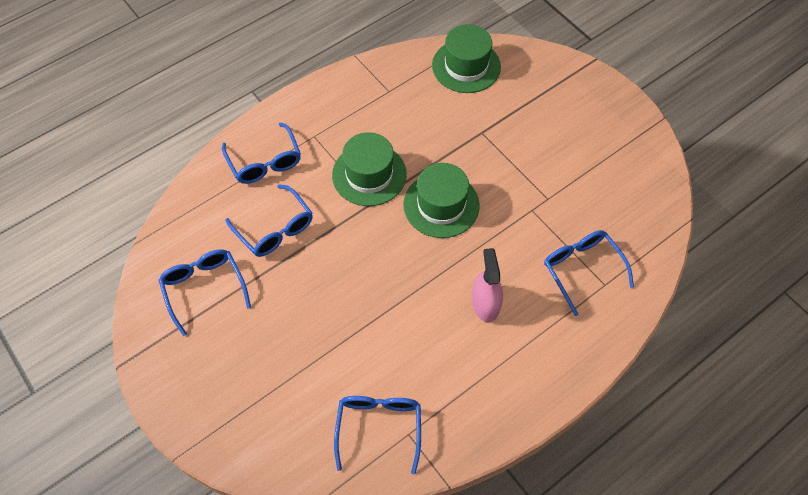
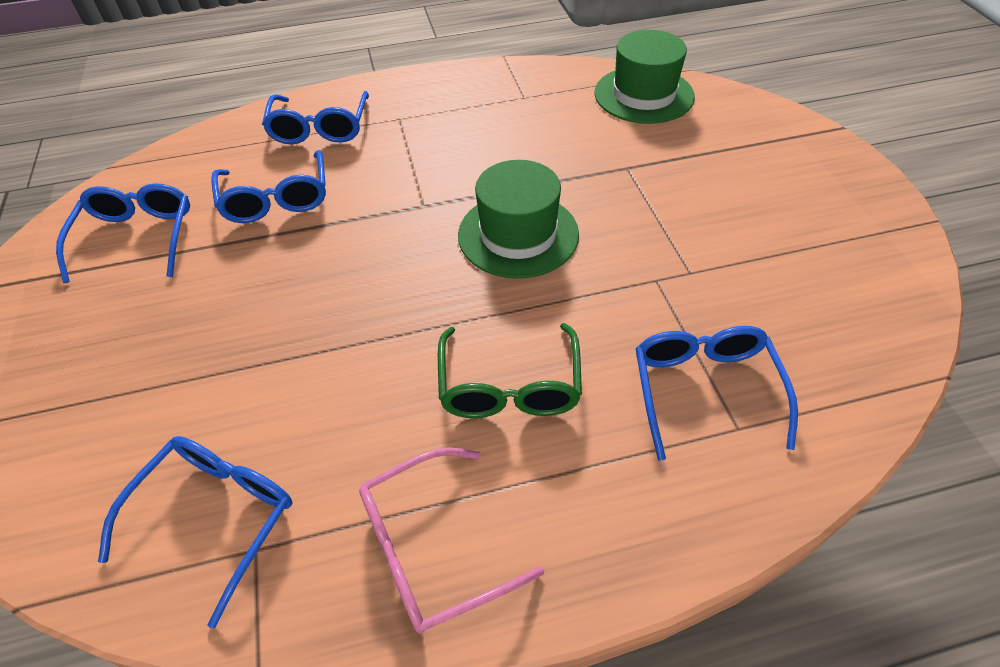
camera: 25 degrees right, 10 degrees down
green hat [332,132,407,206] -> none
pink spray bottle [472,248,503,322] -> green glasses [438,323,582,418]
none -> pink glasses [359,447,545,634]

